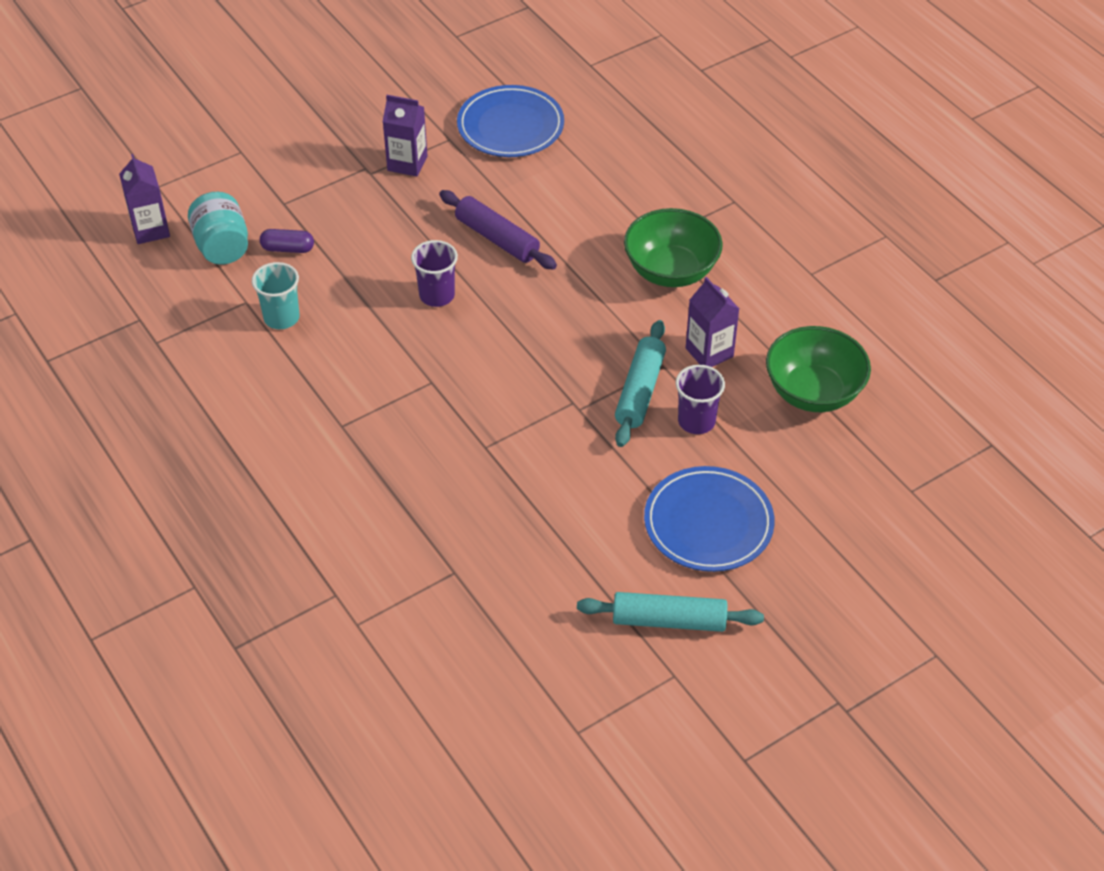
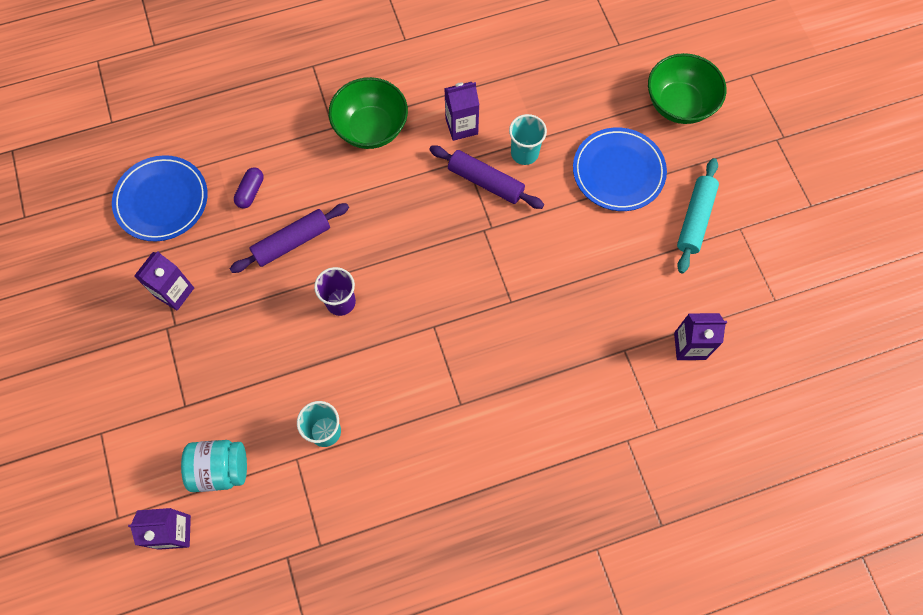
camera: 75 degrees left, 20 degrees up
purple capsule [260,229,314,253] -> purple capsule moved to [234,167,264,209]
turquoise rolling pin [615,320,666,447] -> purple rolling pin [429,145,544,209]
purple cup [676,365,725,434] -> turquoise cup [509,114,547,165]
green bowl [766,326,871,412] -> green bowl moved to [648,53,726,124]
none -> purple carton [674,313,727,360]

